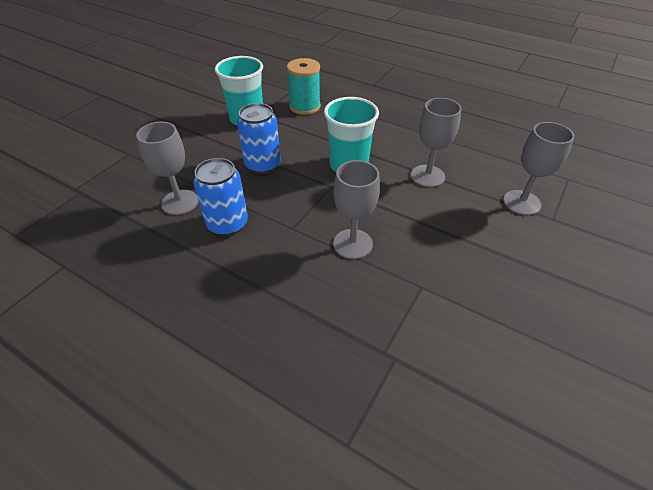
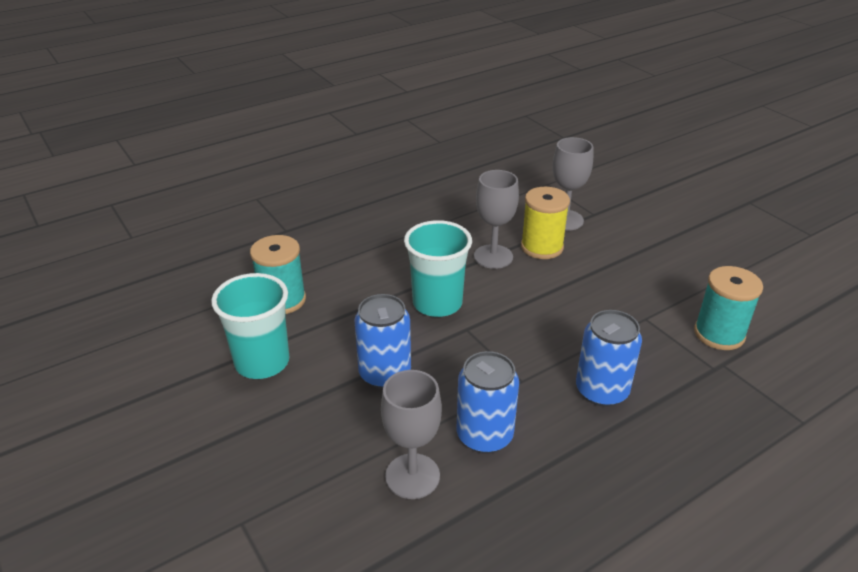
camera: 65 degrees left, 10 degrees down
grey goblet [333,160,380,259] -> none
none -> yellow spool [521,186,570,259]
none -> blue can [576,310,642,407]
none -> turquoise spool [694,266,763,350]

